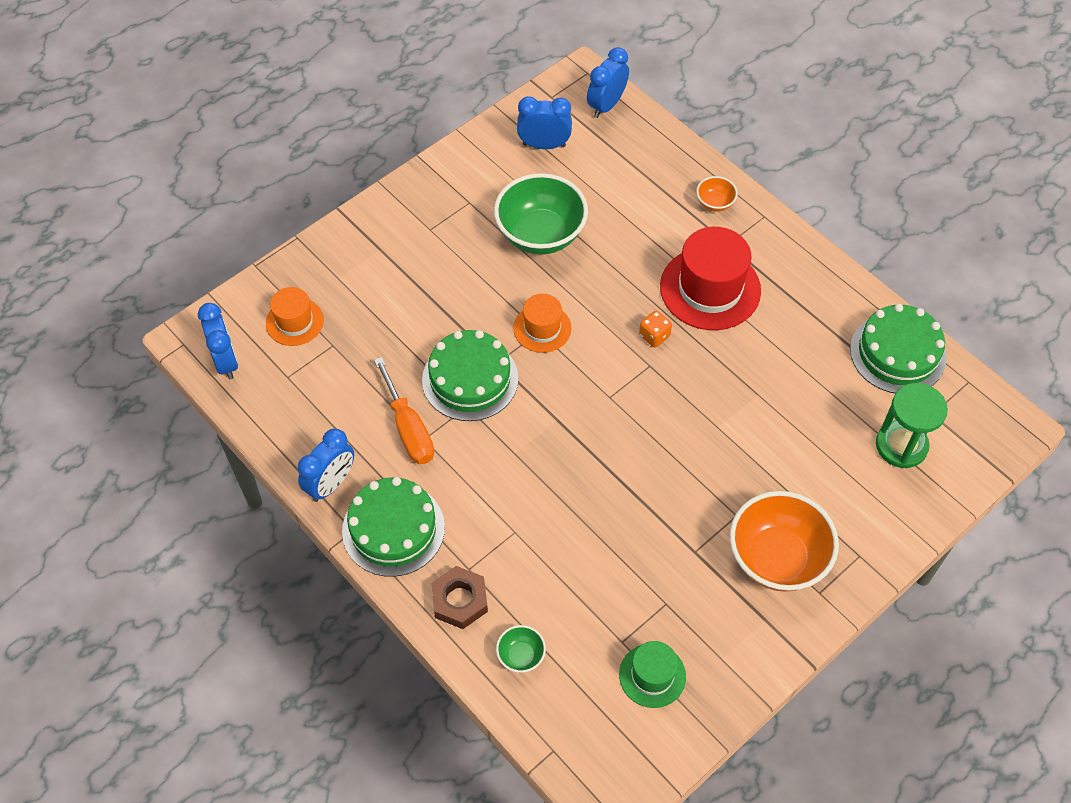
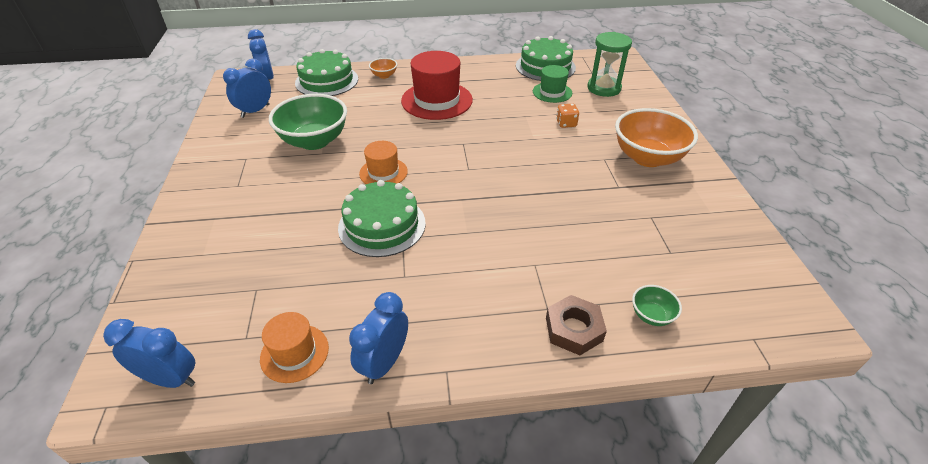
camera: 55 degrees left, 15 degrees down
orange hat [266,287,324,346] -> orange hat moved to [260,312,329,383]
blue clock [298,429,354,502] -> blue clock turned 135 degrees counterclockwise [349,292,408,384]
green cake [342,477,445,577] -> green cake moved to [295,49,358,96]
orange screwdriver [374,357,434,464] -> none
green hat [619,641,686,708] -> green hat moved to [533,65,572,103]
orange dice [639,311,672,347] -> orange dice moved to [556,103,579,128]

